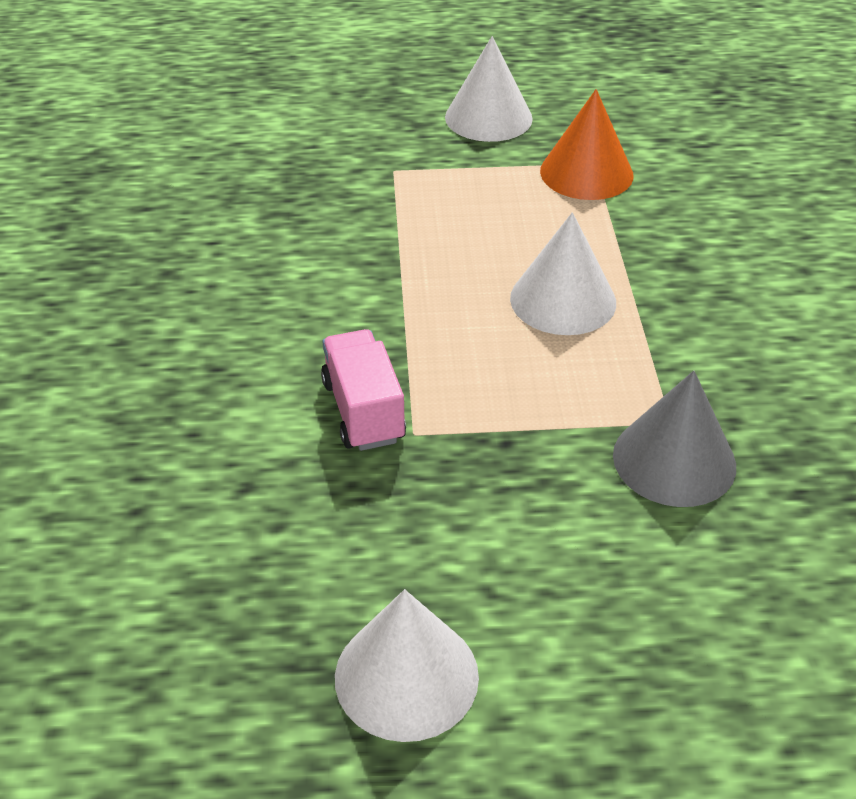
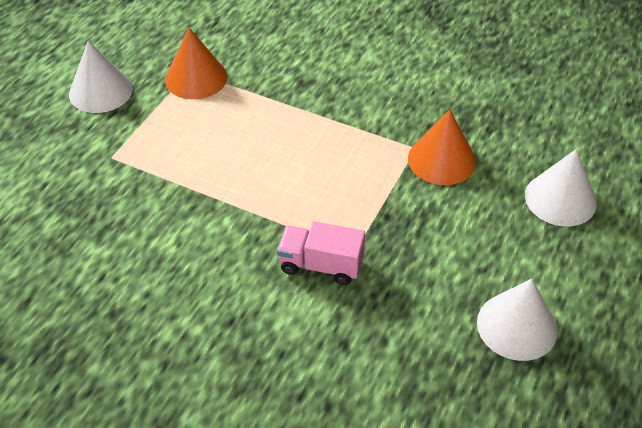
camera: 60 degrees left, 5 degrees up
white cone [510,212,616,335] -> white cone moved to [525,149,597,227]
grey cone [613,371,736,507] -> orange cone [408,109,476,185]

